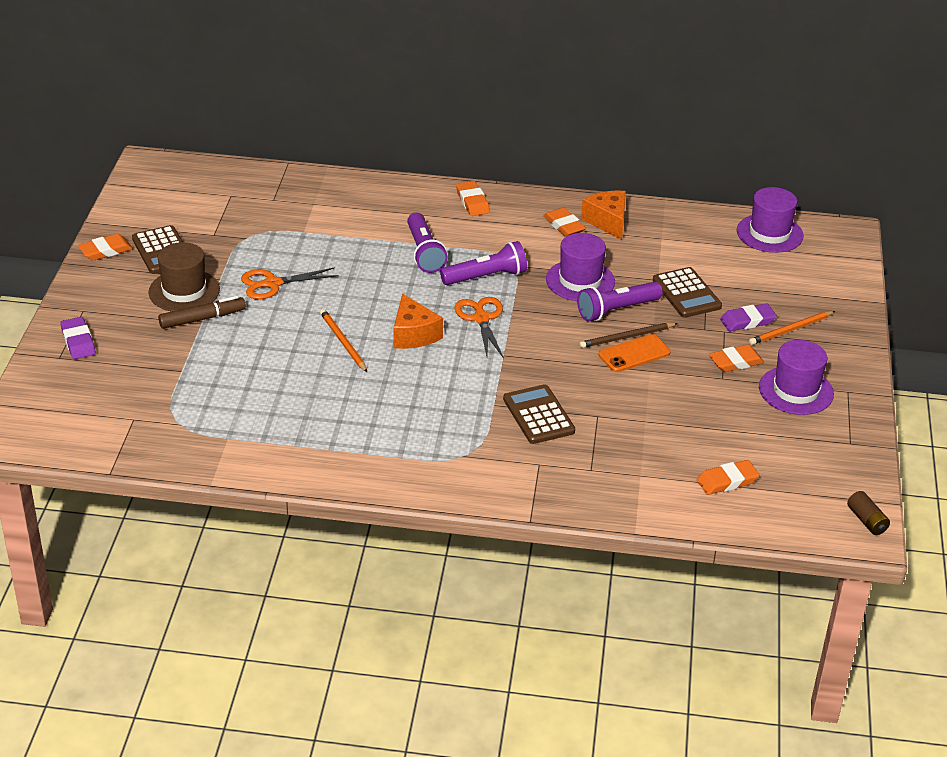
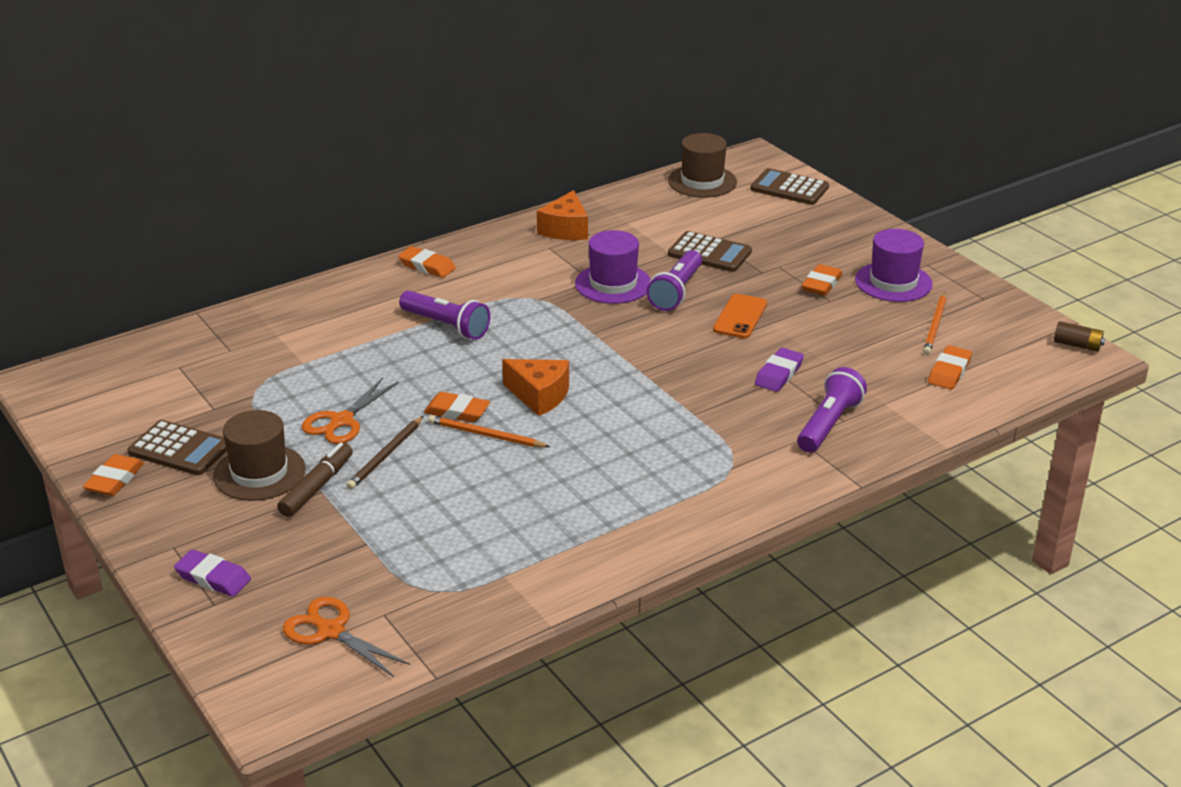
camera: 40 degrees left, 5 degrees down
purple flashlight [440,241,527,285] -> purple flashlight moved to [797,367,867,453]
orange scissors [454,297,504,358] -> orange scissors moved to [283,597,410,677]
brown calculator [503,384,575,444] -> brown calculator moved to [750,168,829,205]
orange eraser [543,207,586,237] -> orange eraser moved to [424,392,490,423]
brown pencil [579,323,678,348] -> brown pencil moved to [347,416,423,489]
orange cheese [581,191,626,240] -> orange cheese turned 105 degrees counterclockwise [537,190,588,240]
purple eraser [720,303,777,331] -> purple eraser moved to [755,348,804,392]
purple hat [737,187,804,253] -> brown hat [668,133,737,198]
orange pencil [749,311,835,345] -> orange pencil moved to [923,292,946,355]

